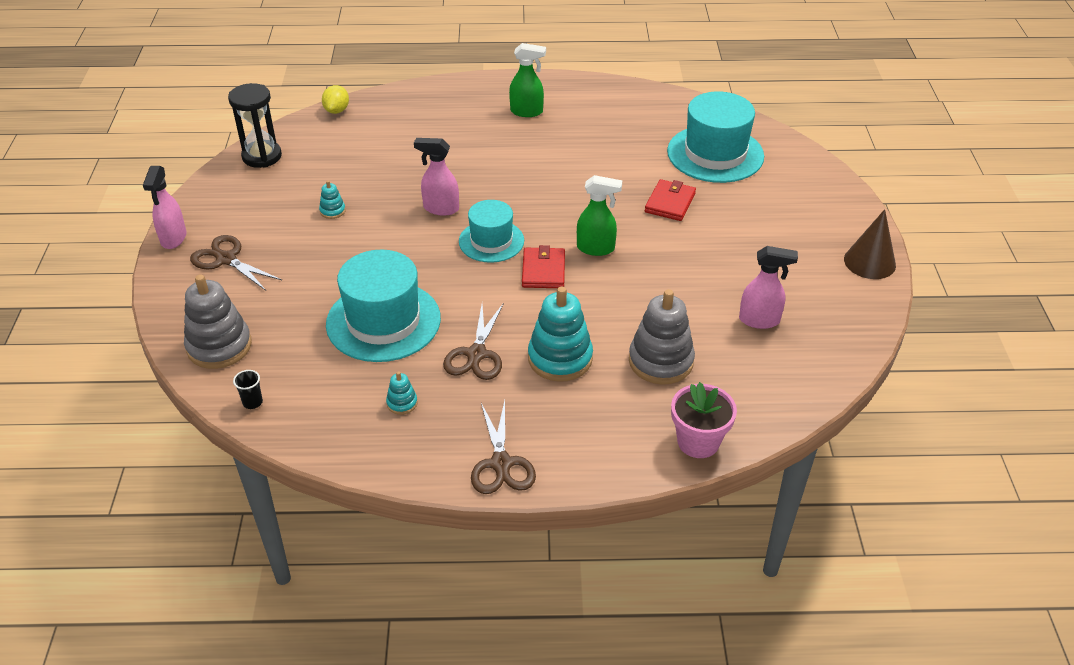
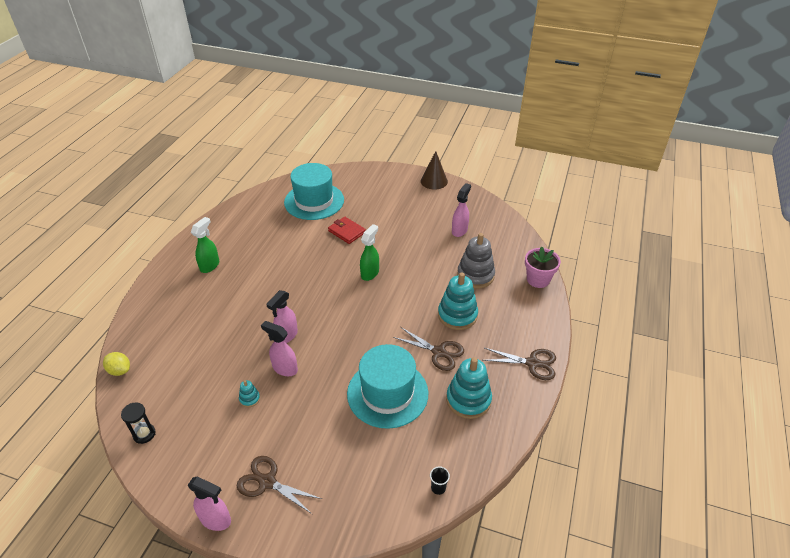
camera: 70 degrees left, 0 degrees up
grey stacking toy [184,274,252,369] -> none
brown scissors [190,235,282,291] -> brown scissors turned 60 degrees clockwise [237,456,322,514]
black hourglass [228,83,282,168] -> black hourglass [121,402,156,444], size x0.62
turquoise stacking toy [386,371,418,415] -> turquoise stacking toy [446,357,492,419], size x2.19
turquoise hat [459,200,524,263] -> none
red wallet [522,245,565,288] -> none
none -> pink spray bottle [261,321,298,376]

